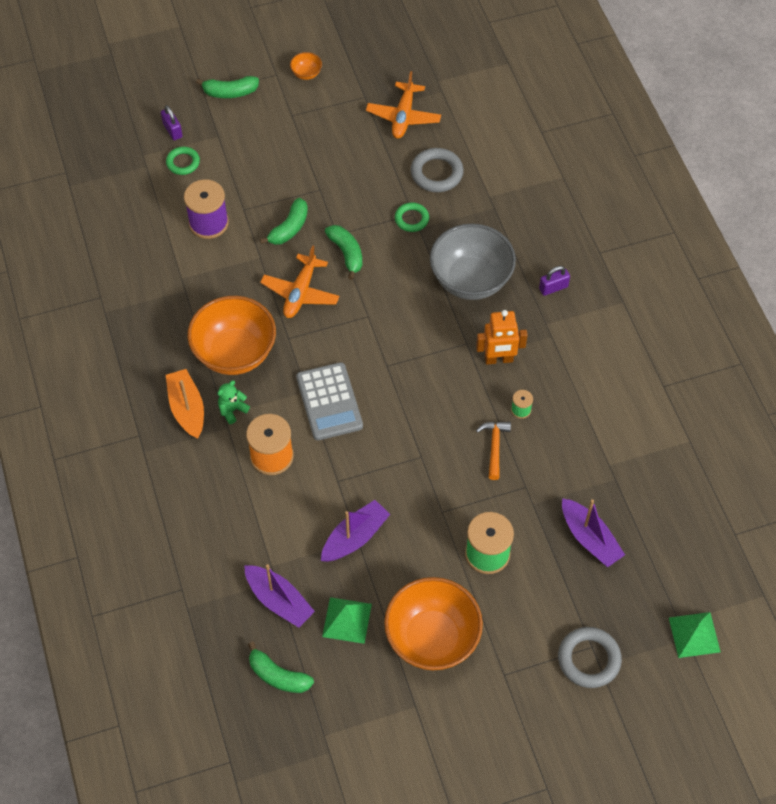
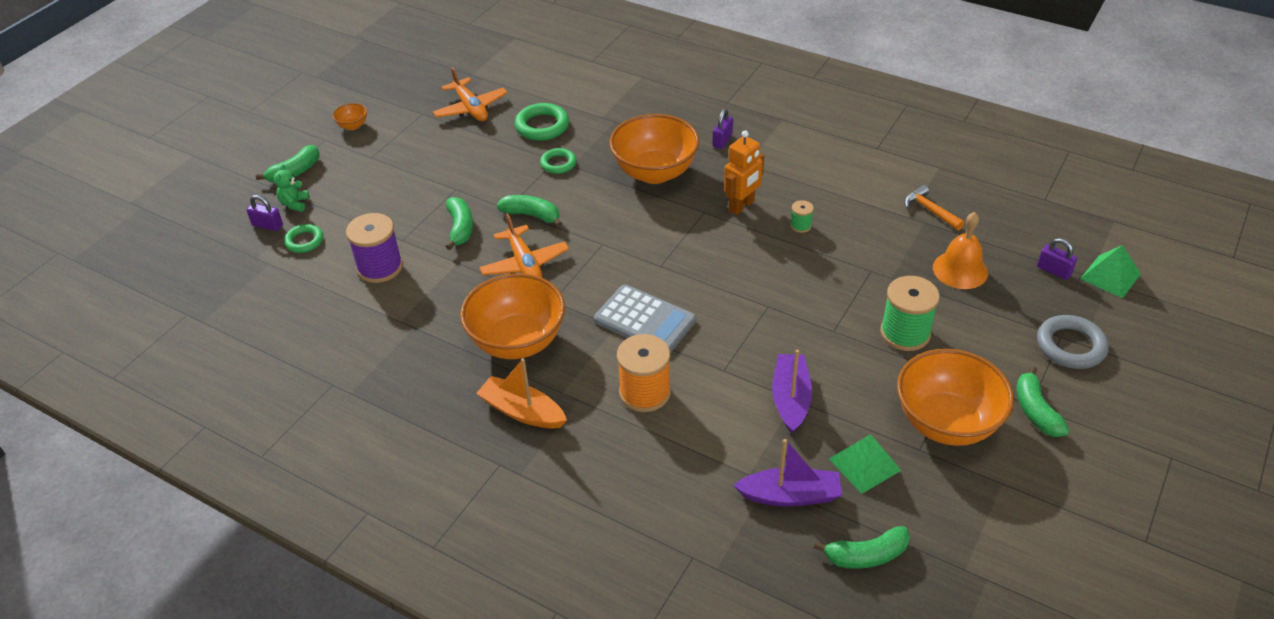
camera: 40 degrees left, 15 degrees down
green teddy bear [217,380,250,424] -> green teddy bear moved to [274,164,309,212]
grey ring [411,148,464,192] -> green ring [515,103,569,141]
grey bowl [430,224,516,300] -> orange bowl [610,114,699,184]
orange hammer [476,422,511,480] -> orange hammer moved to [904,185,965,230]
purple boat [562,498,625,567] -> orange bell [933,212,988,289]
none -> green banana [1016,366,1069,437]
none -> purple padlock [1037,238,1077,280]

